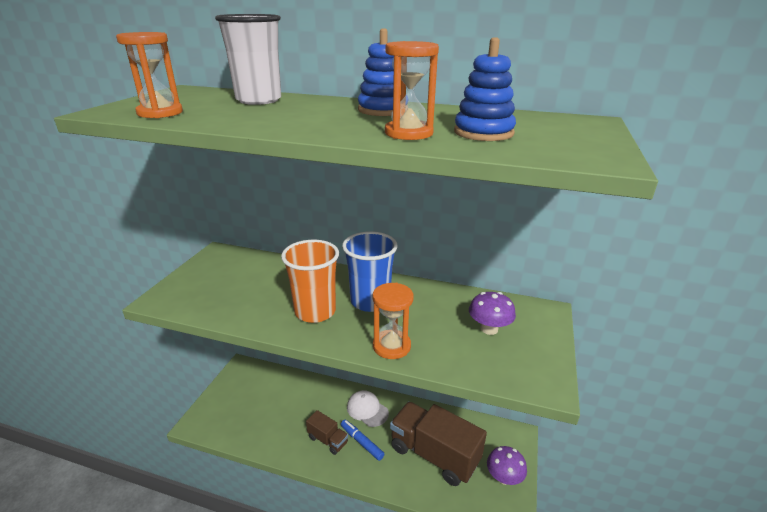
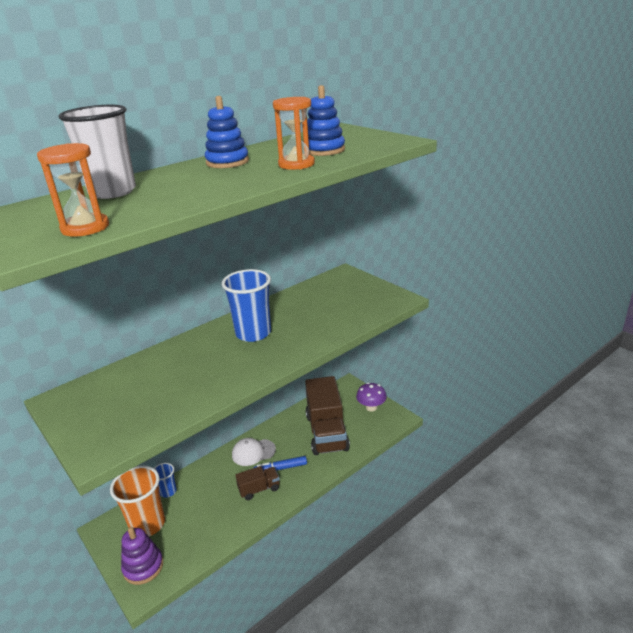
camera: 55 degrees left, 0 degrees up
orange cup [281,240,339,323] -> orange cup moved to [110,466,165,536]
orange hourglass [372,283,414,359] -> none
brown truck [390,402,487,486] -> brown truck turned 75 degrees counterclockwise [305,376,350,455]
purple mushroom [469,292,516,335] -> none
none -> purple stacking toy [121,527,163,585]
none -> blue cup [154,463,177,498]

